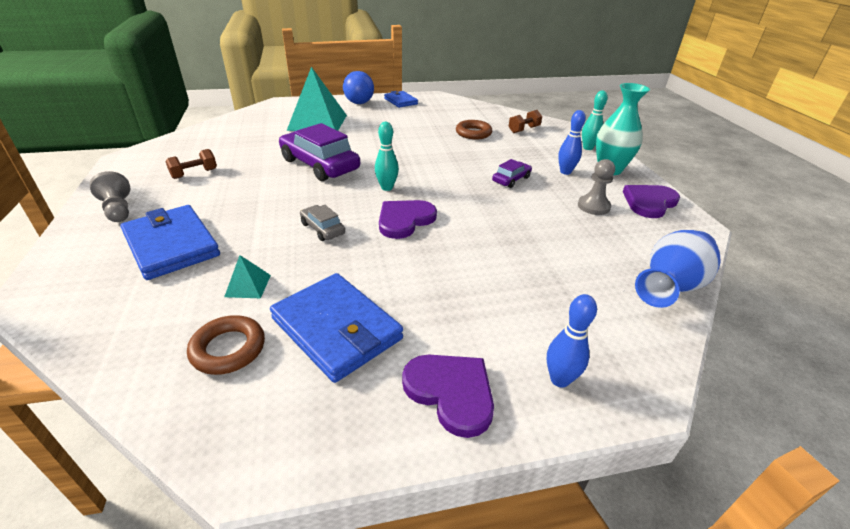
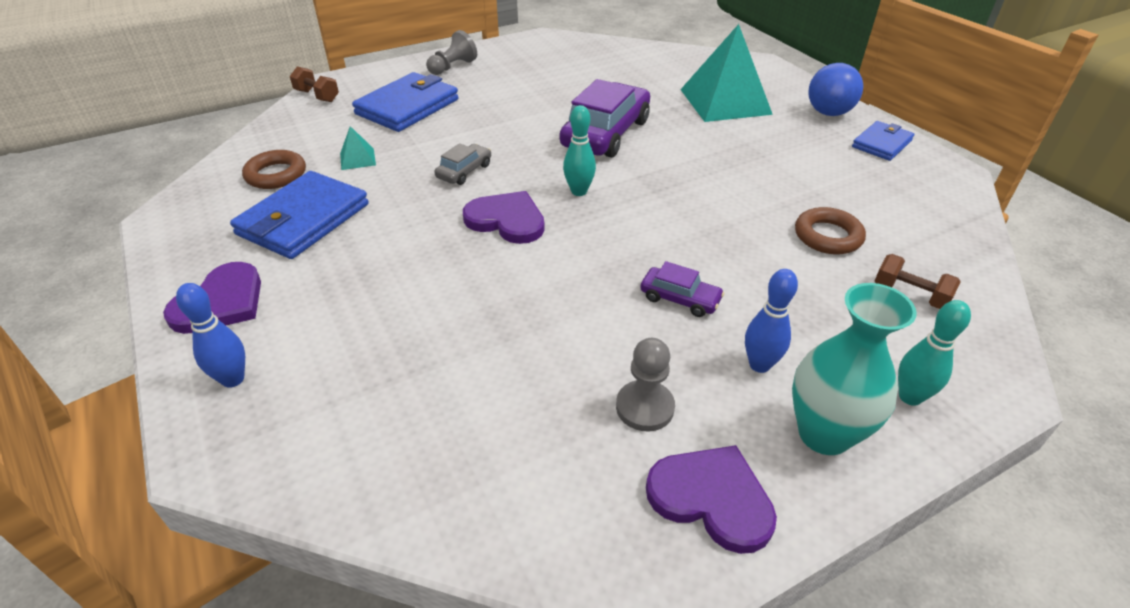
camera: 75 degrees right, 5 degrees up
brown dumbbell [165,149,217,179] -> brown dumbbell moved to [290,66,339,102]
blue vase [635,230,721,308] -> none

